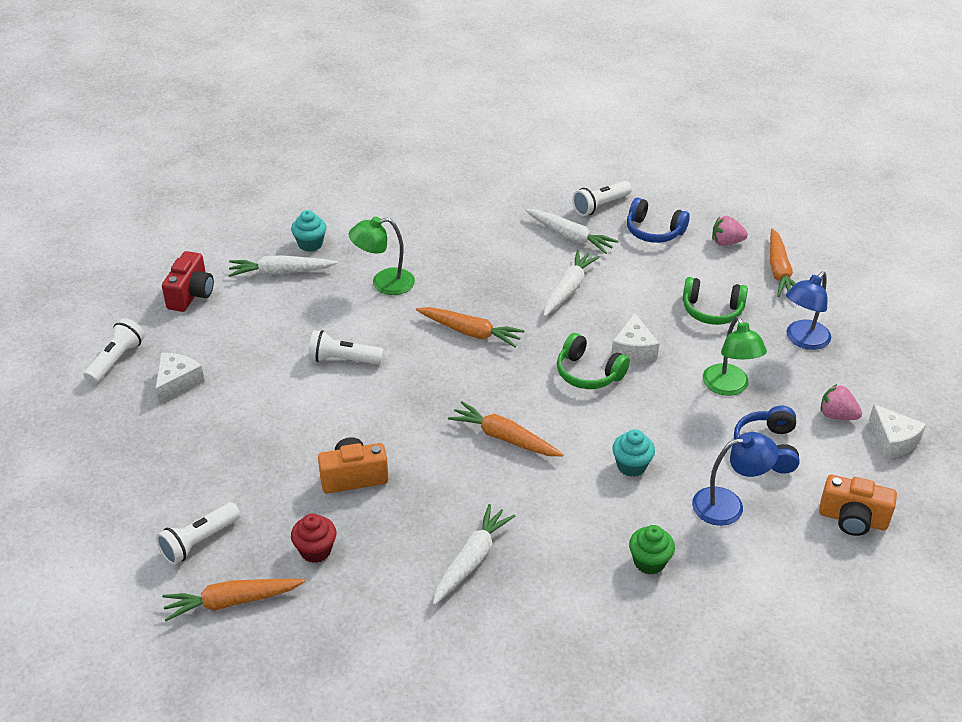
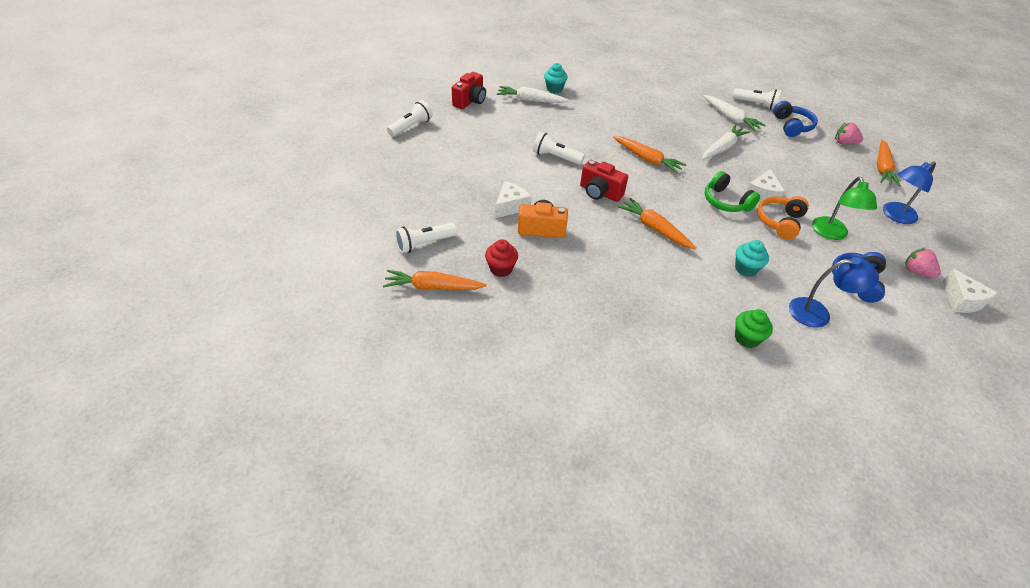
camera: 15 degrees right, 5 degrees up
white cheese [155,353,205,405] -> white cheese moved to [495,181,532,218]
green lamp [349,217,415,295] -> none
white carrot [433,504,515,605] -> none
white flashlight [572,181,632,216] -> white flashlight turned 135 degrees counterclockwise [733,88,782,110]
blue headphones [627,198,690,243] -> blue headphones turned 135 degrees counterclockwise [773,101,818,137]
green headphones [682,277,748,325] -> none
orange camera [819,475,897,536] -> none
none -> red camera [580,160,628,202]
none -> orange headphones [757,196,809,240]

